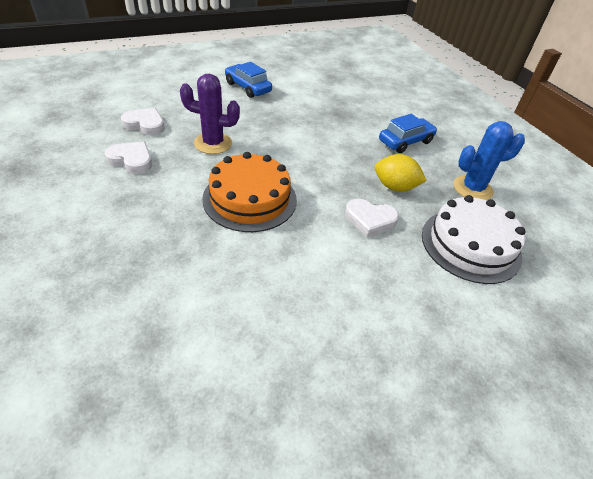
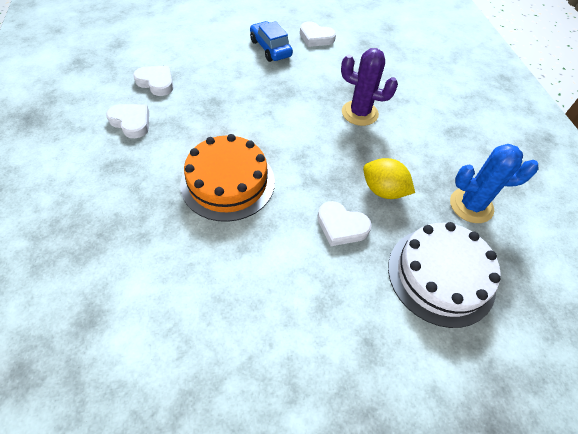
camera: 15 degrees right, 10 degrees up
purple cactus [180,74,240,154] -> purple cactus moved to [341,48,398,126]
blue car [379,114,437,153] -> none
none -> white heart [300,21,336,47]

